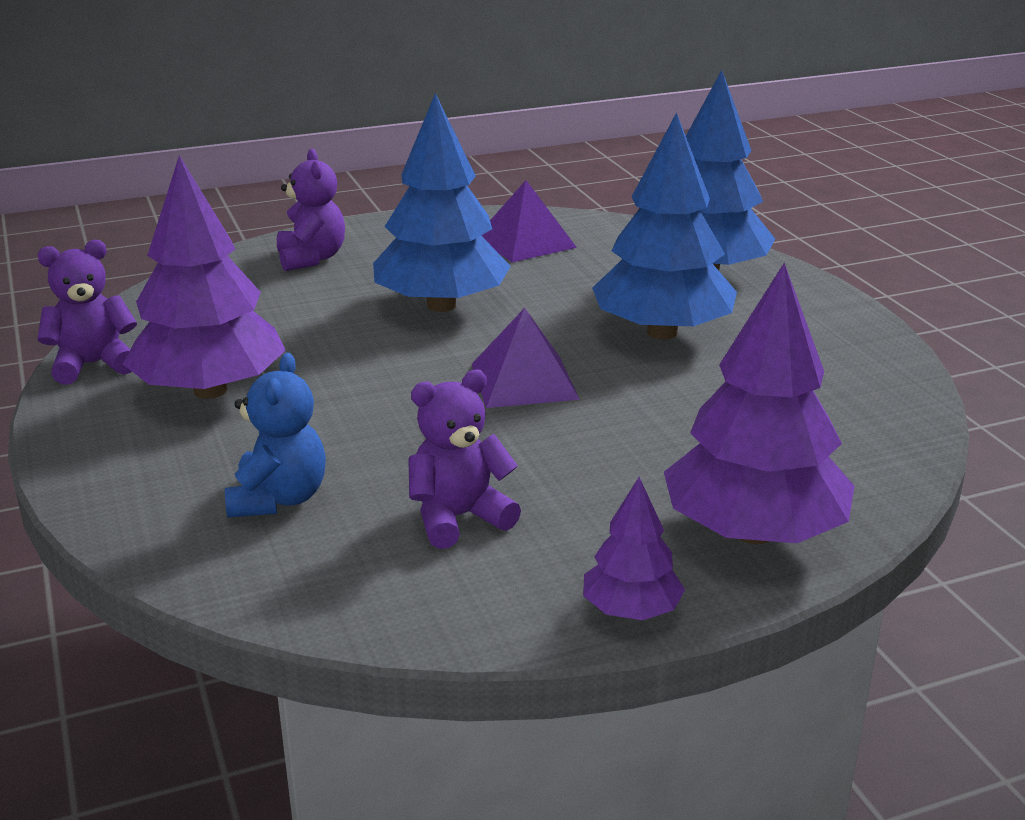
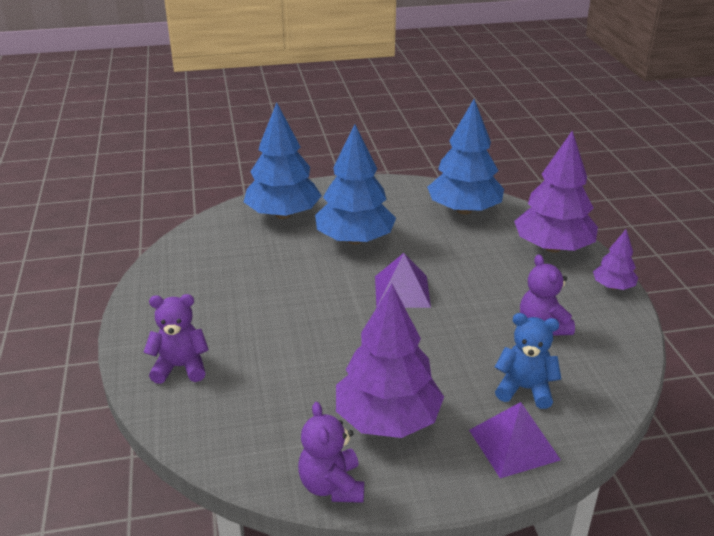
camera: 80 degrees left, 5 degrees up
blue tree [373,93,511,312] -> blue tree moved to [427,99,504,214]
purple pyramid [481,180,577,262] -> purple pyramid moved to [469,402,561,478]

